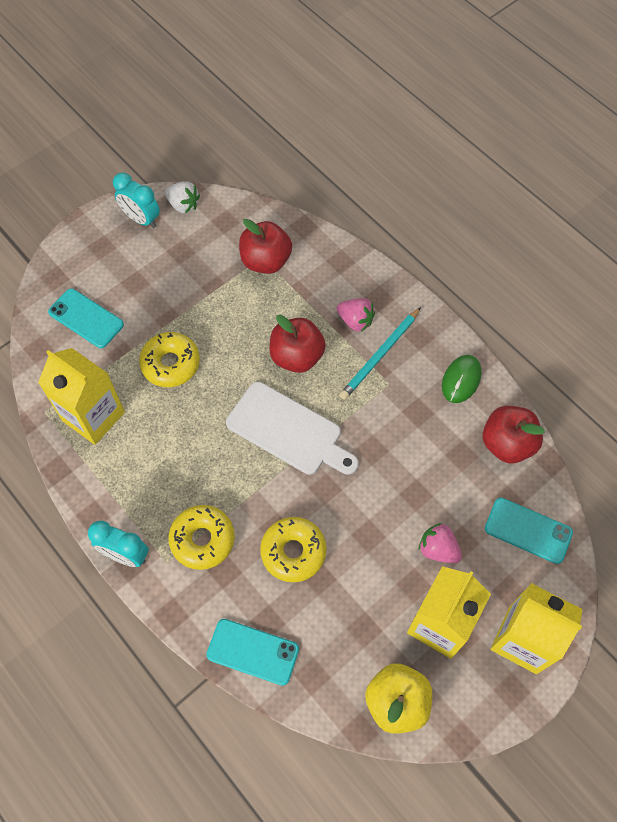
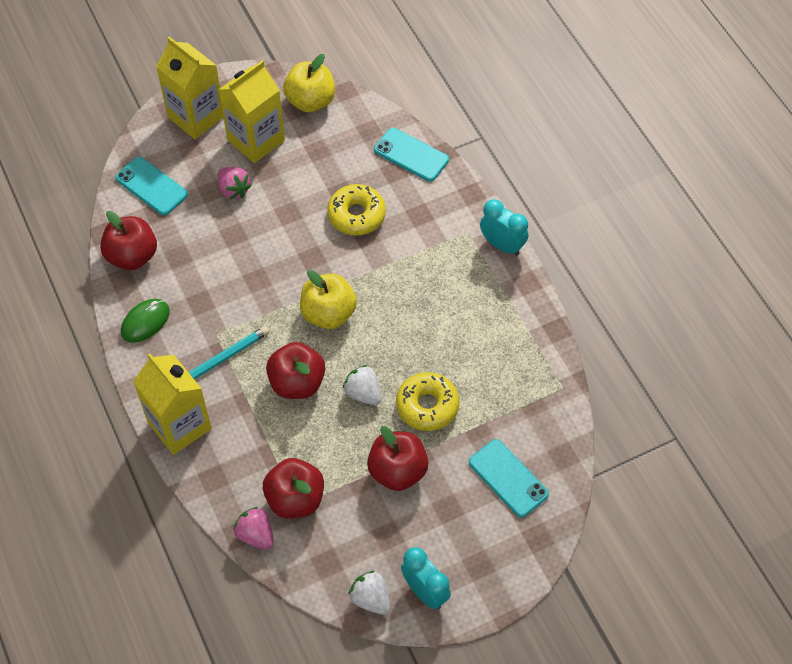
camera: 165 degrees left, 5 degrees down
yellow carton [38,348,125,445] -> yellow carton moved to [133,353,212,455]
yellow donut [168,505,235,570] -> none
white cutting board [226,382,359,475] -> yellow apple [300,269,357,329]
pink strawberry [337,298,375,332] -> pink strawberry moved to [233,507,274,550]
none -> white strawberry [343,365,382,405]
none -> red apple [367,426,429,491]

